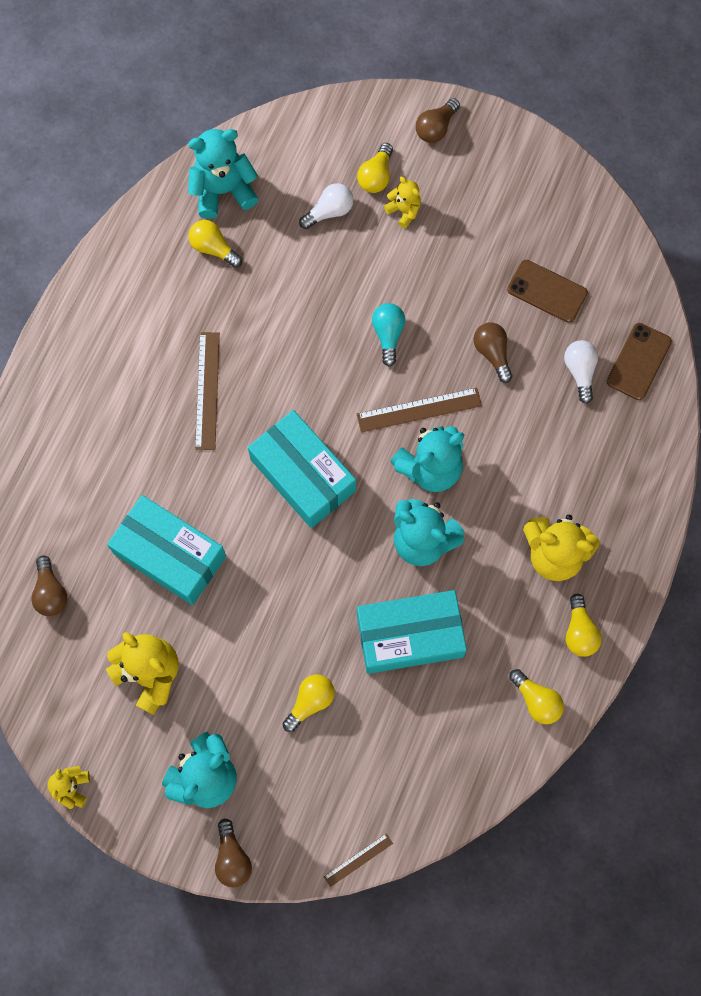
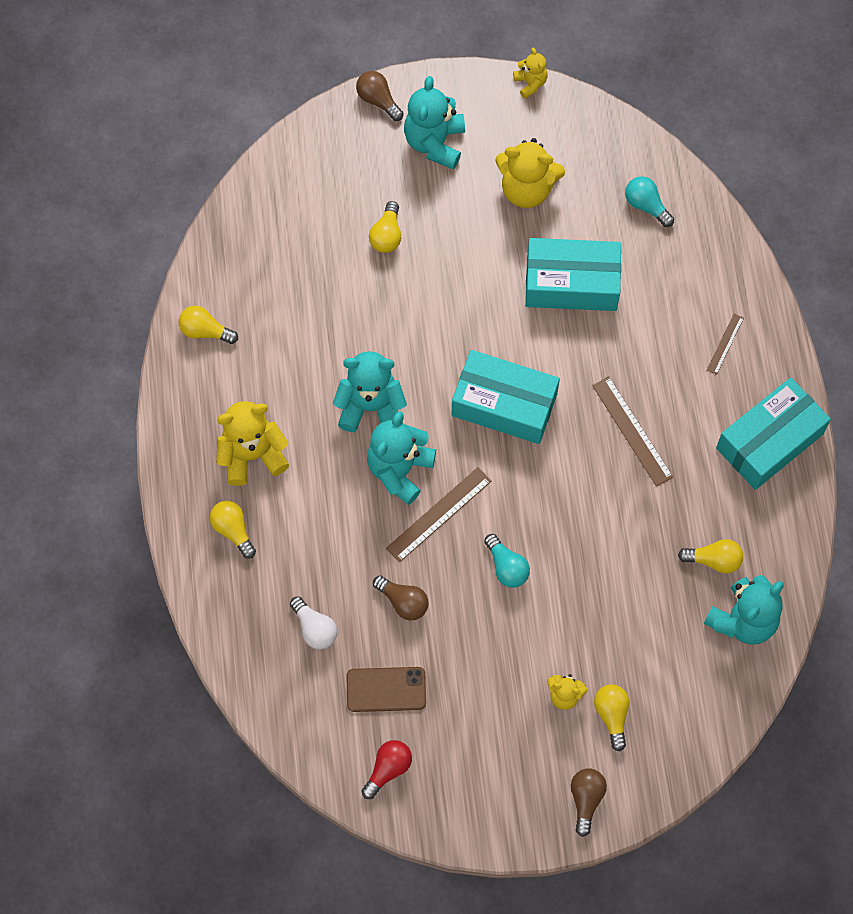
camera: 150 degrees right, 5 degrees down
brown light bulb [31,555,68,616] -> turquoise light bulb [625,176,674,227]
white light bulb [299,183,354,229] -> none
brown ruler [324,833,393,887] -> brown ruler moved to [707,314,744,375]
turquoise box [357,590,467,674] -> turquoise box moved to [716,378,831,490]
yellow light bulb [566,594,602,657] -> yellow light bulb moved to [210,501,256,559]
brown phone [606,323,672,400] -> none
none -> red light bulb [361,740,412,799]

